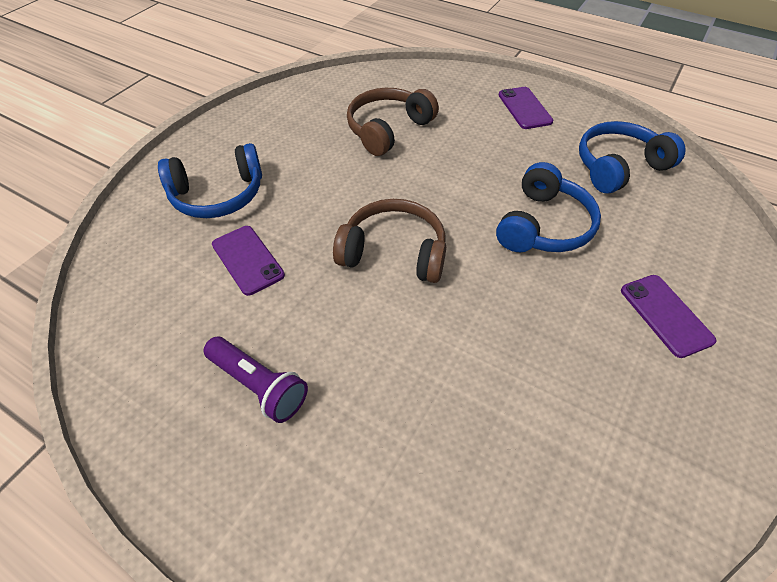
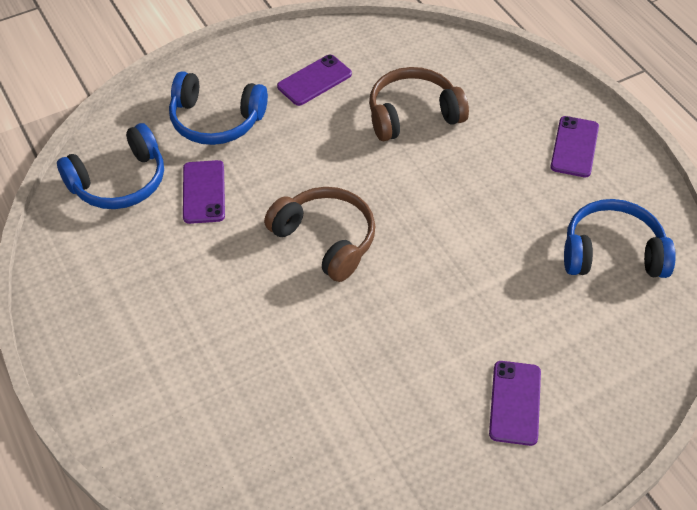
camera: 30 degrees right, 0 degrees up
purple flashlight [203,337,308,423] -> none
blue headphones [496,162,601,252] -> blue headphones moved to [57,123,164,209]
none -> purple phone [277,55,352,106]

